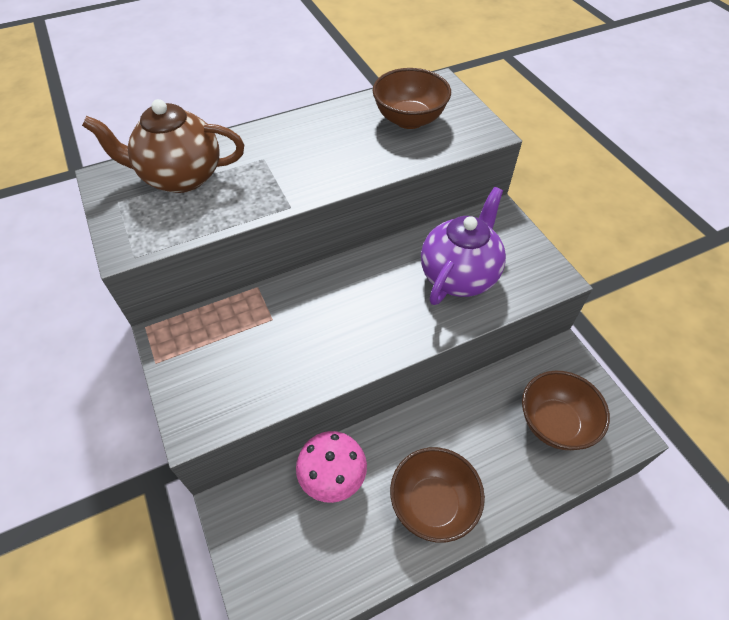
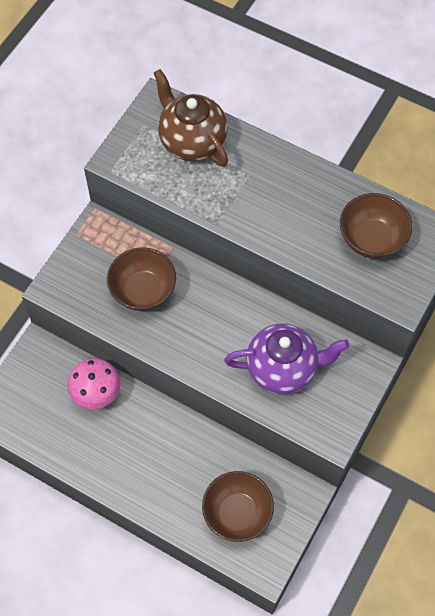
camera: 55 degrees right, 10 degrees up
brown bowl [390,447,485,543] -> brown bowl moved to [107,247,176,311]

